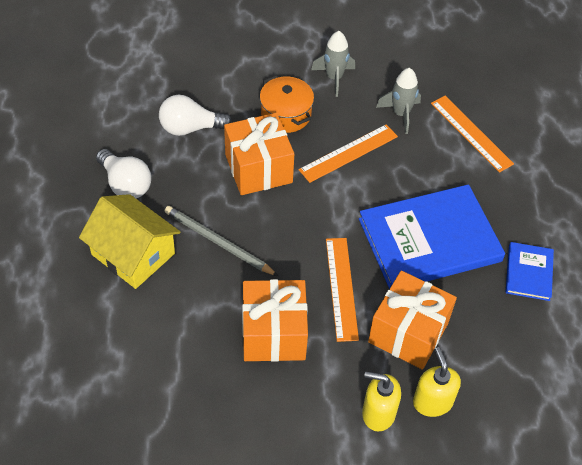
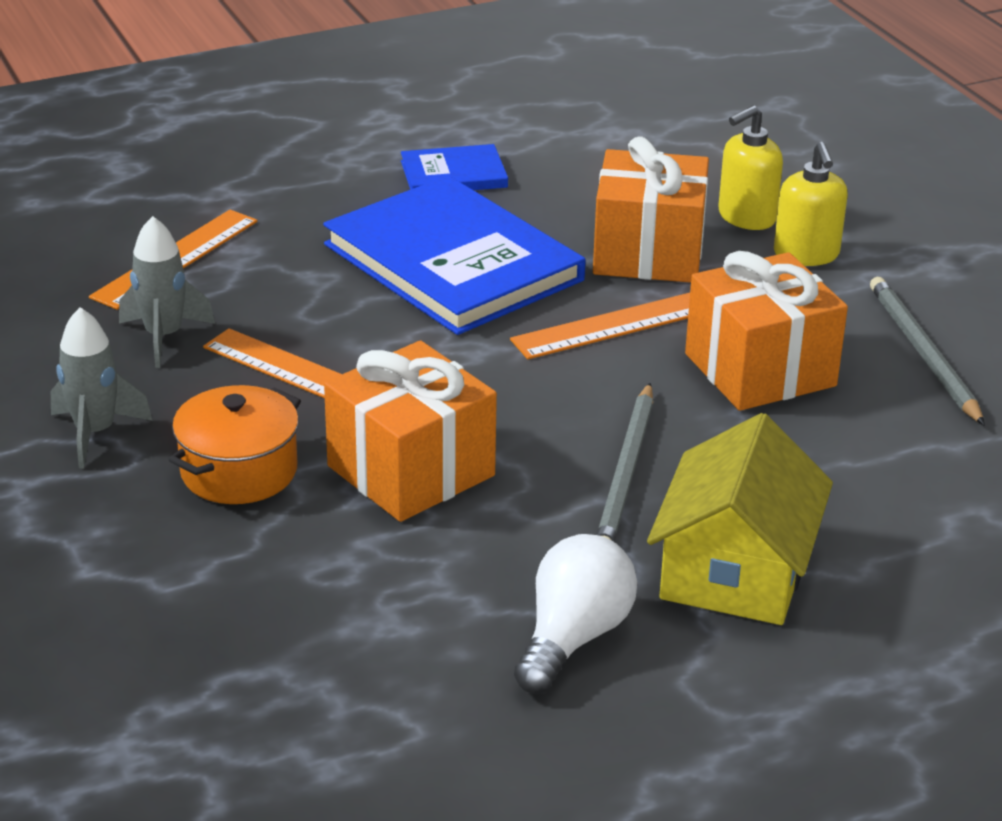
camera: 110 degrees left, 20 degrees down
white light bulb [159,95,232,136] -> none
none -> grey pencil [870,277,985,426]

